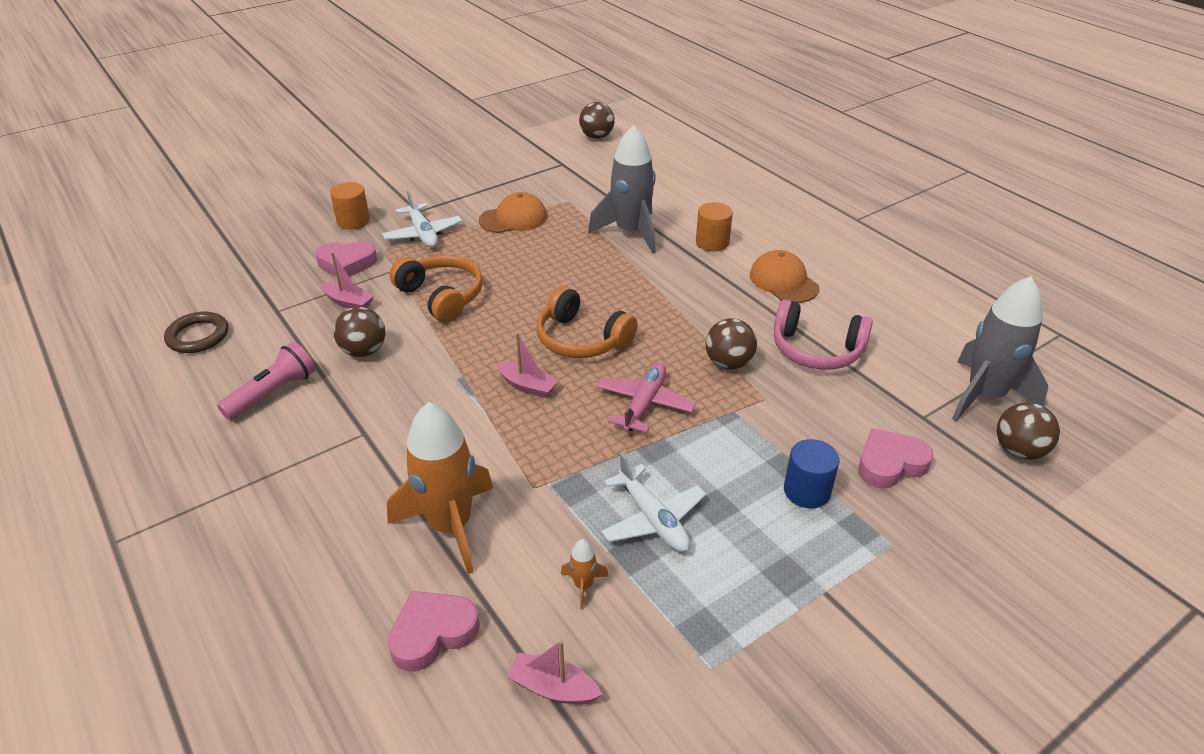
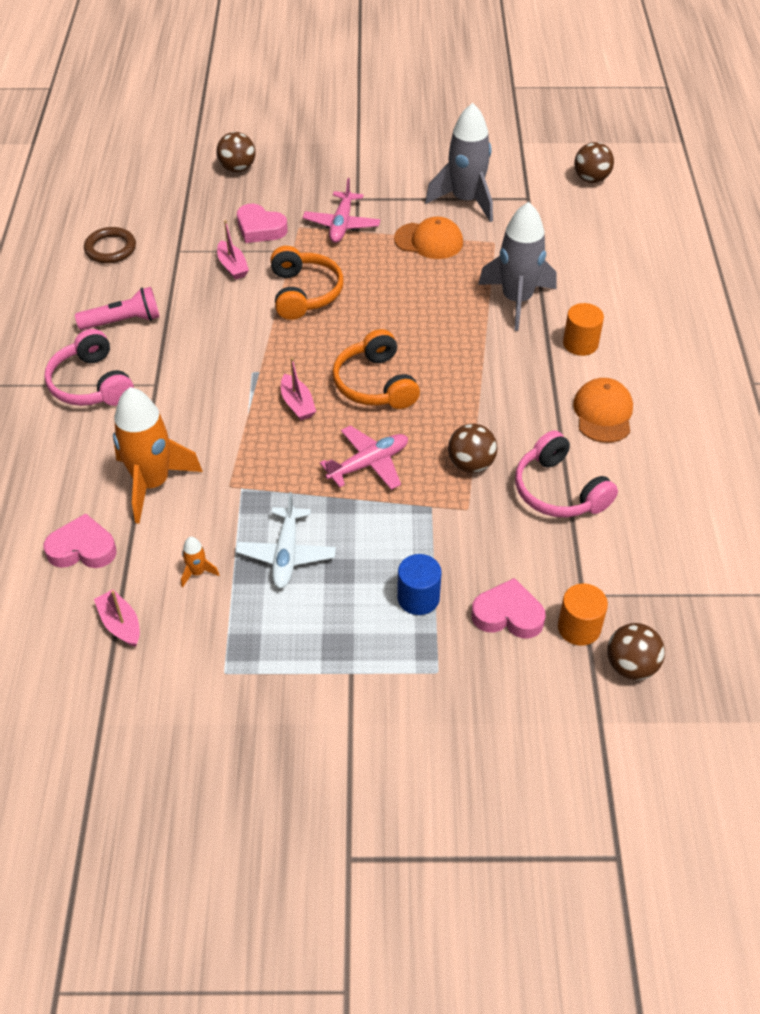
camera: 35 degrees right, 10 degrees up
orange cylinder [330,182,370,230] -> orange cylinder moved to [558,584,608,646]
brown ball [334,307,385,357] -> brown ball moved to [217,132,255,172]
white plane [382,190,462,248] -> pink plane [303,178,380,243]
grey rocket [952,276,1048,421] -> grey rocket moved to [425,103,493,222]
none -> pink headphones [44,329,134,406]

